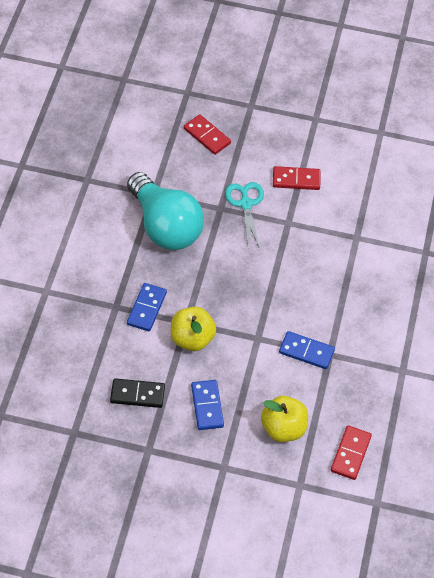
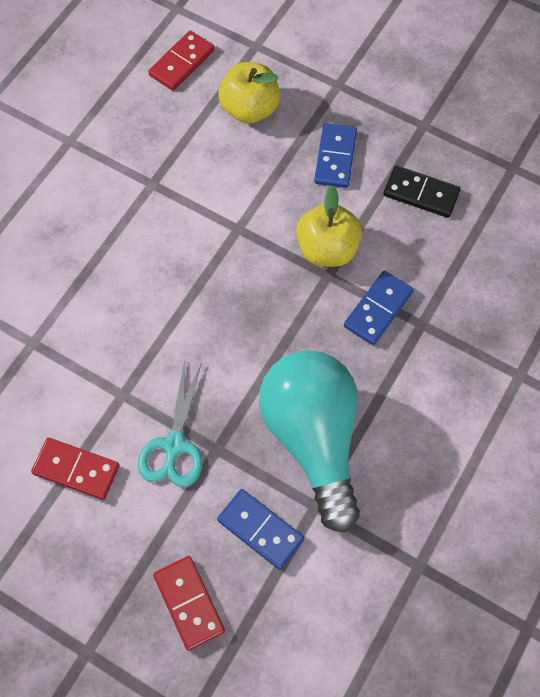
camera: 160 degrees left, 10 degrees up
blue domino [279,331,335,369] -> blue domino moved to [217,489,304,570]

